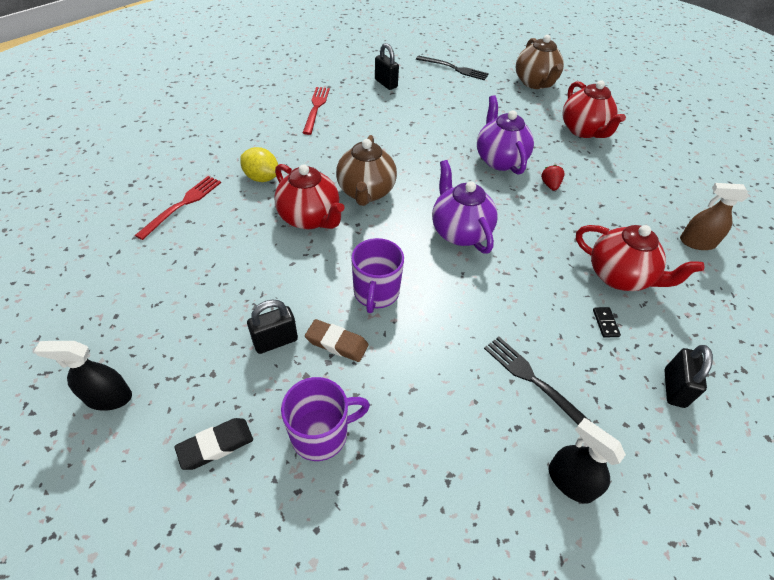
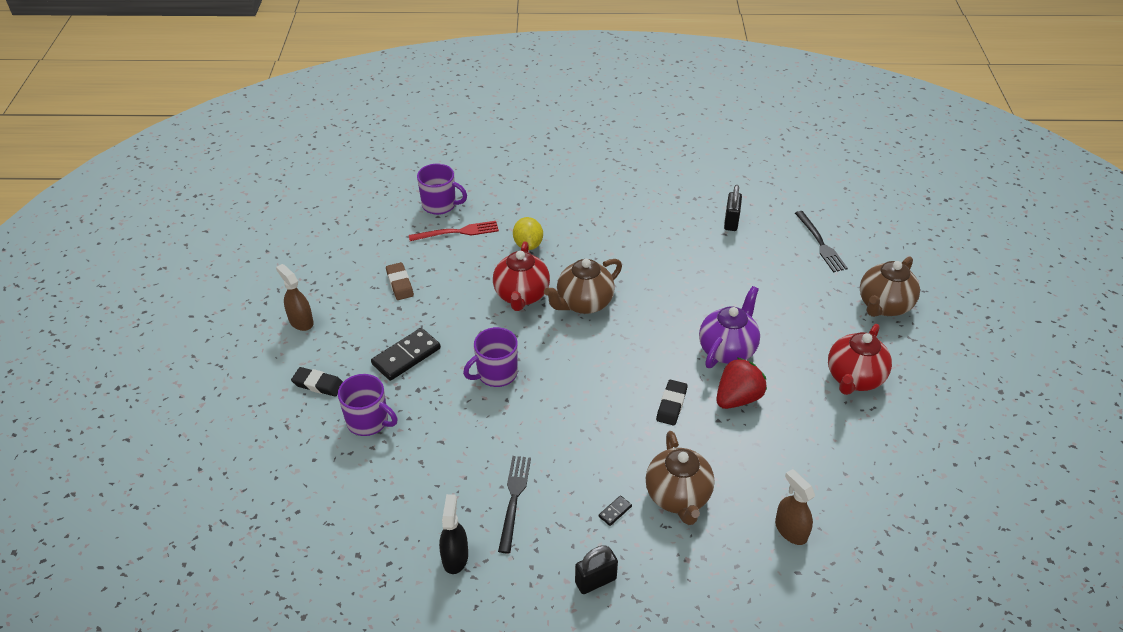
camera: 50 degrees right, 5 degrees down
black spray bottle [34,341,132,411] -> brown spray bottle [276,264,314,331]
black padlock [247,300,298,354] -> black domino [371,328,441,381]
red fork [303,87,330,135] -> none
brown eraser [305,319,369,362] -> brown eraser moved to [386,262,414,300]
purple teapot [432,160,498,253] -> none
red strawberry [541,165,565,191] -> red strawberry [716,357,767,409], size x1.95
red teapot [576,225,704,291] -> brown teapot [646,431,715,525]
none -> purple mug [417,164,467,215]
none -> black eraser [656,380,687,426]

